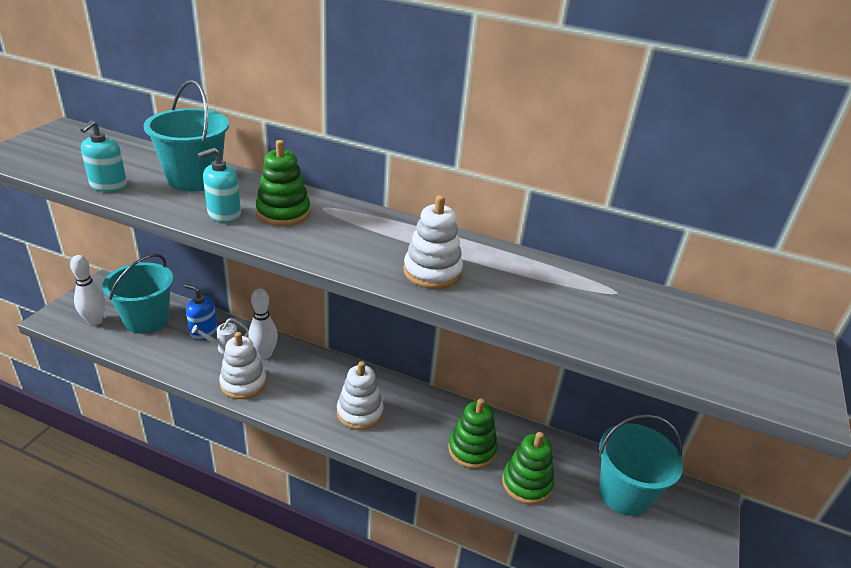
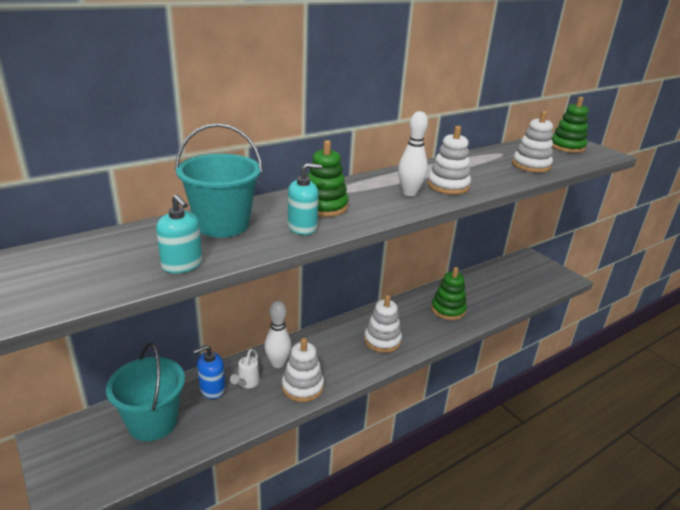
camera: 55 degrees left, 5 degrees down
white bowling pin [70,255,105,326] -> white bowling pin moved to [398,111,428,196]
turquoise soap dispenser [197,148,241,223] -> turquoise soap dispenser turned 105 degrees counterclockwise [288,163,322,235]
green stacking toy [502,432,554,504] -> green stacking toy moved to [551,97,588,153]
turquoise bucket [599,414,683,516] -> none
none -> white stacking toy [512,111,553,173]

